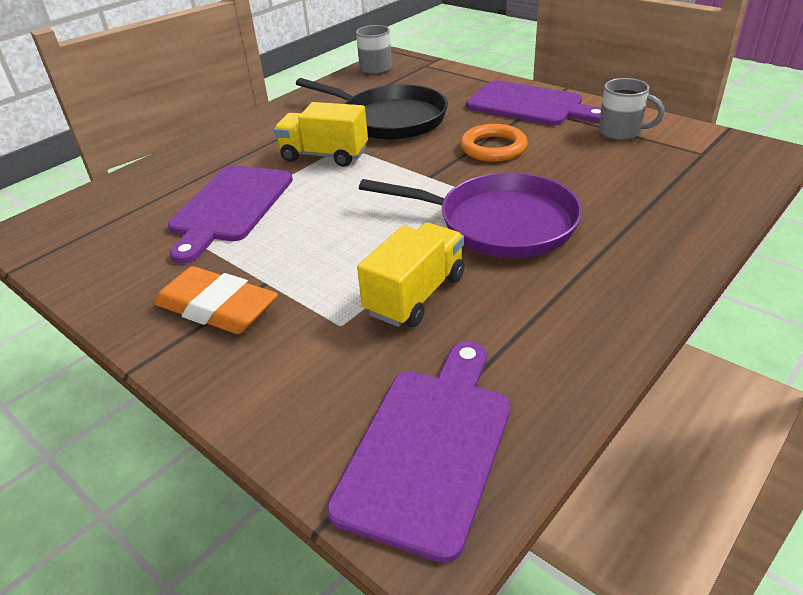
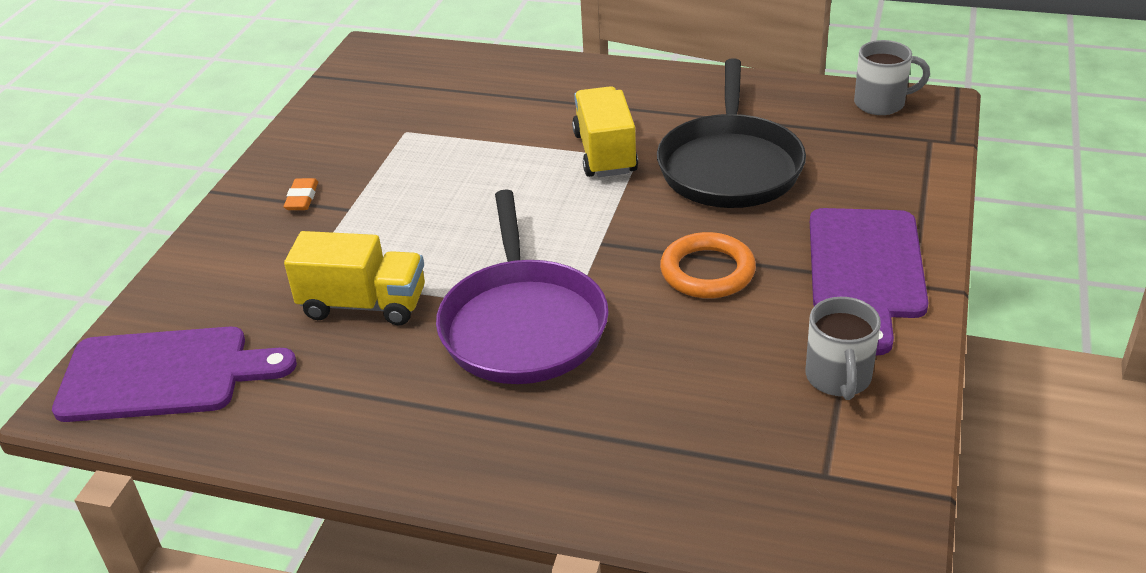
camera: 65 degrees right, 0 degrees up
orange eraser [154,266,278,334] -> orange eraser [284,178,318,210], size x0.46
purple cutting board [168,165,293,264] -> none

